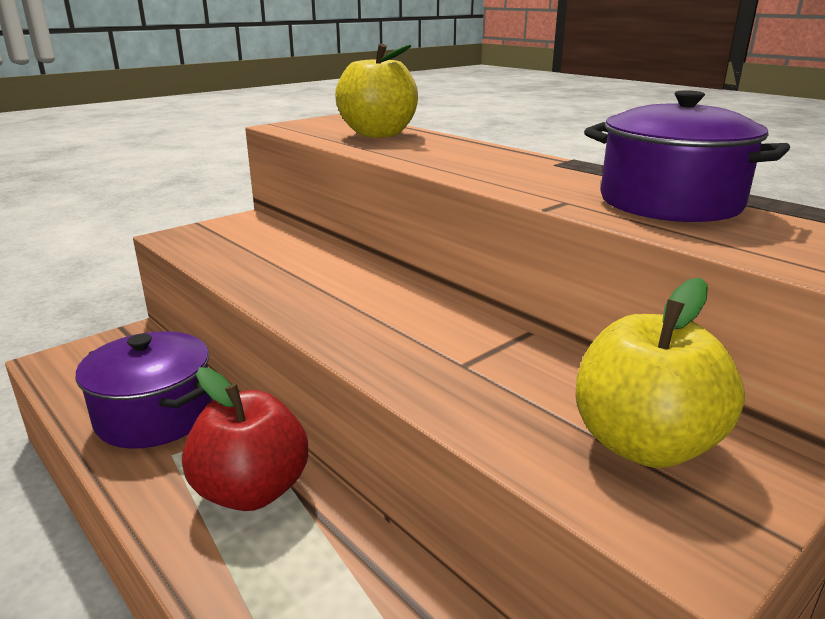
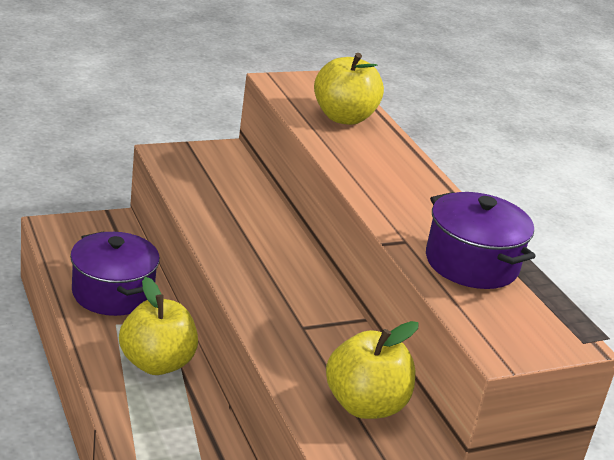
camera: 15 degrees right, 5 degrees up
red apple [182,367,308,511] -> yellow apple [119,277,198,375]

